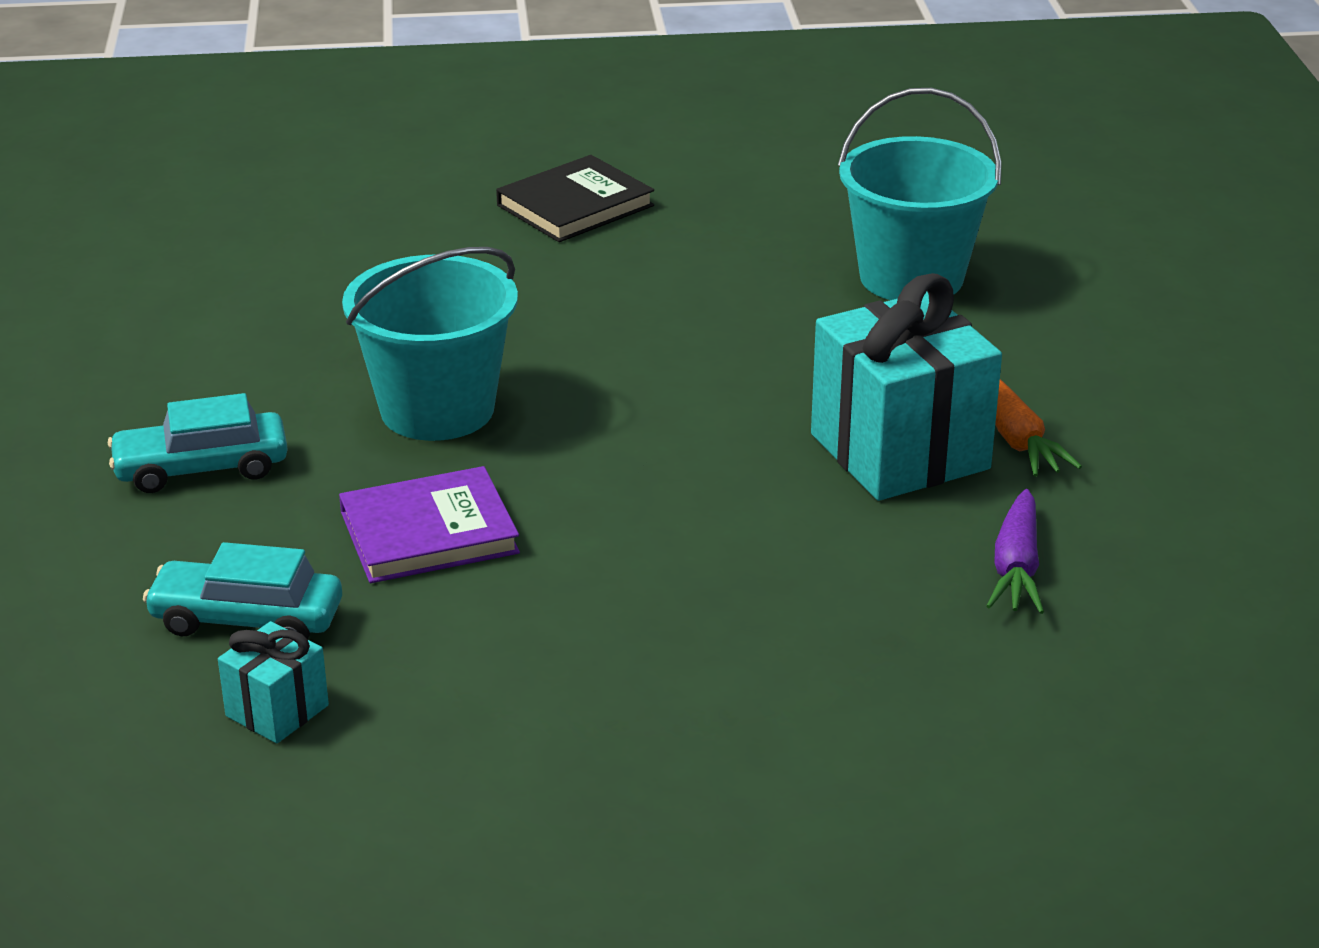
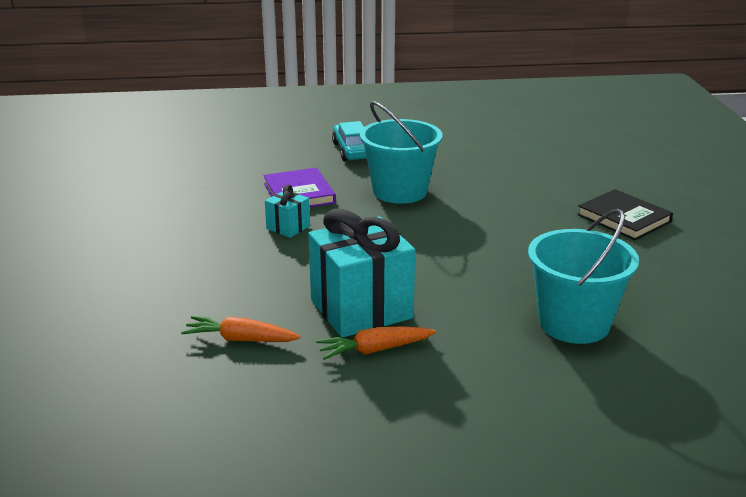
camera: 90 degrees right, 5 degrees down
turquoise car [143,542,342,639] -> none
turquoise gift [218,621,329,743] -> turquoise gift moved to [265,185,310,238]
purple carrot [987,489,1044,614] -> orange carrot [181,316,300,342]

